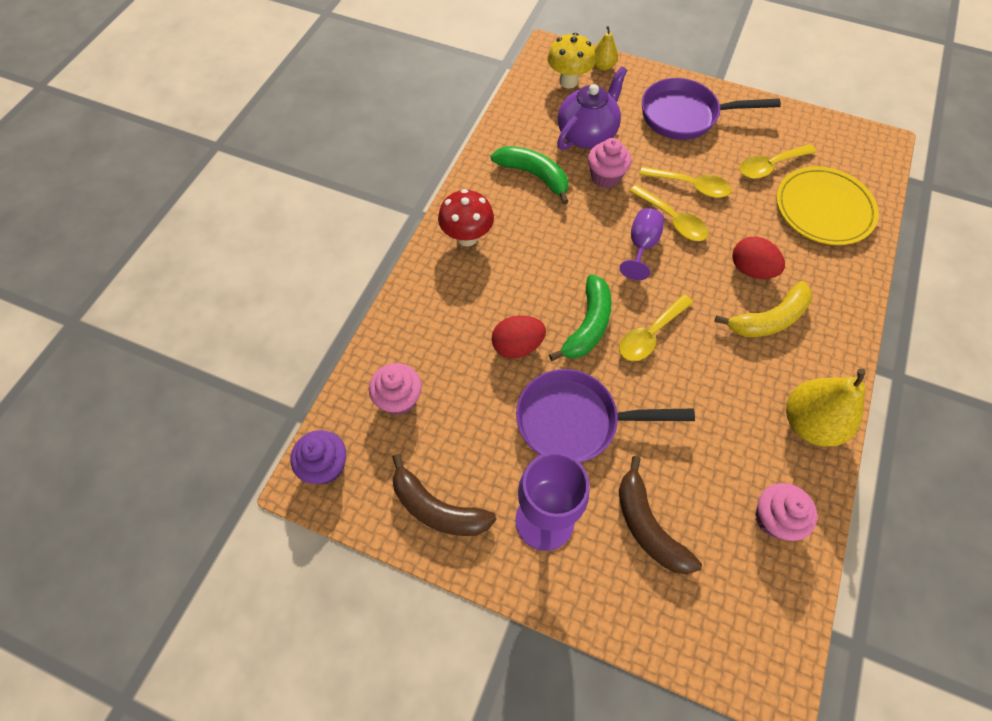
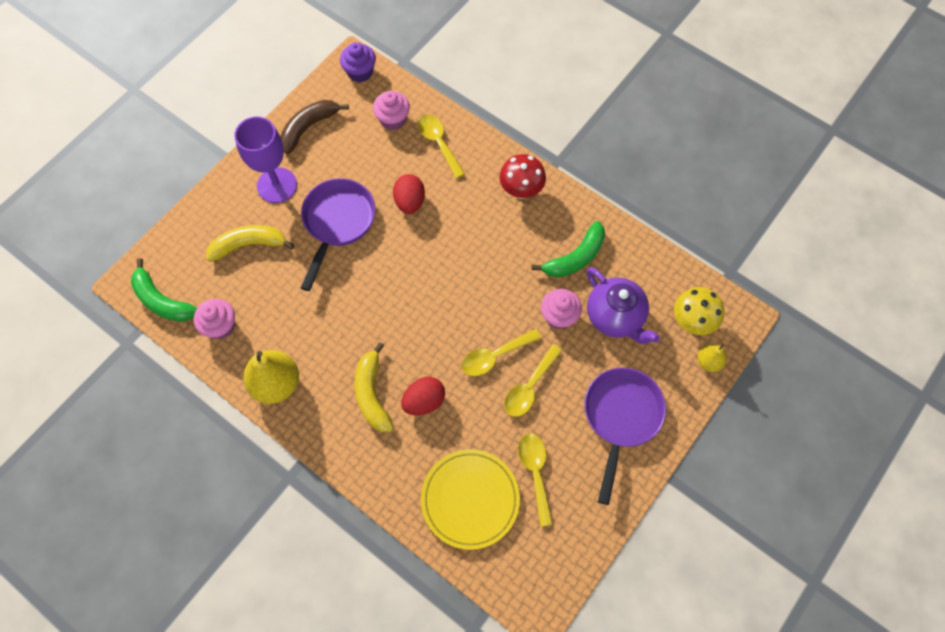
camera: 105 degrees right, 5 degrees up
green banana [549,274,612,361] -> green banana moved to [131,258,197,322]
purple goblet [619,208,664,280] -> none
yellow spoon [619,294,693,361] -> yellow spoon moved to [418,114,465,178]
brown banana [619,456,702,575] -> yellow banana [206,225,295,262]

